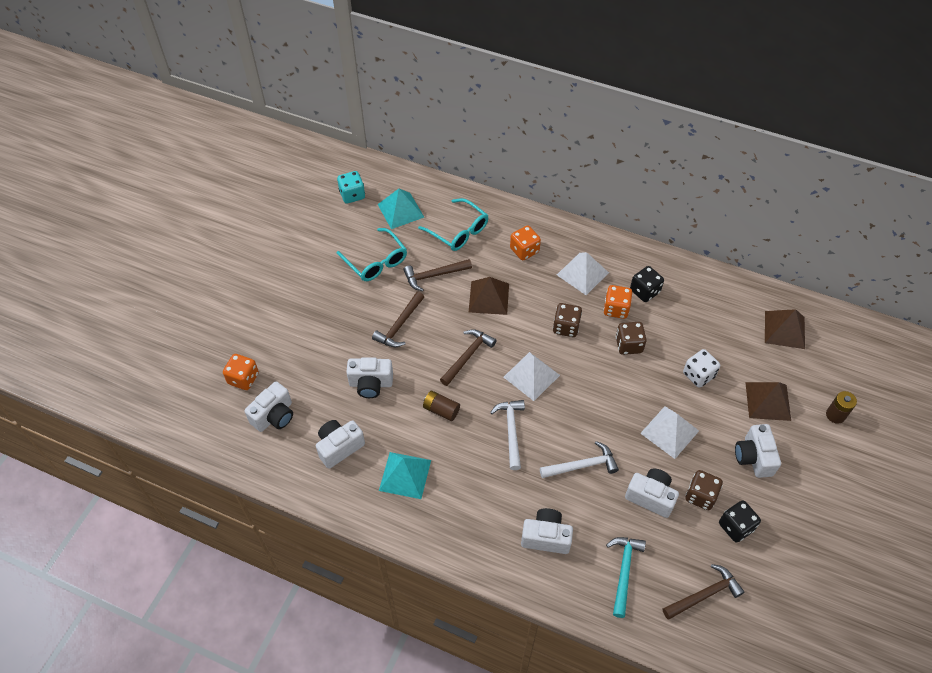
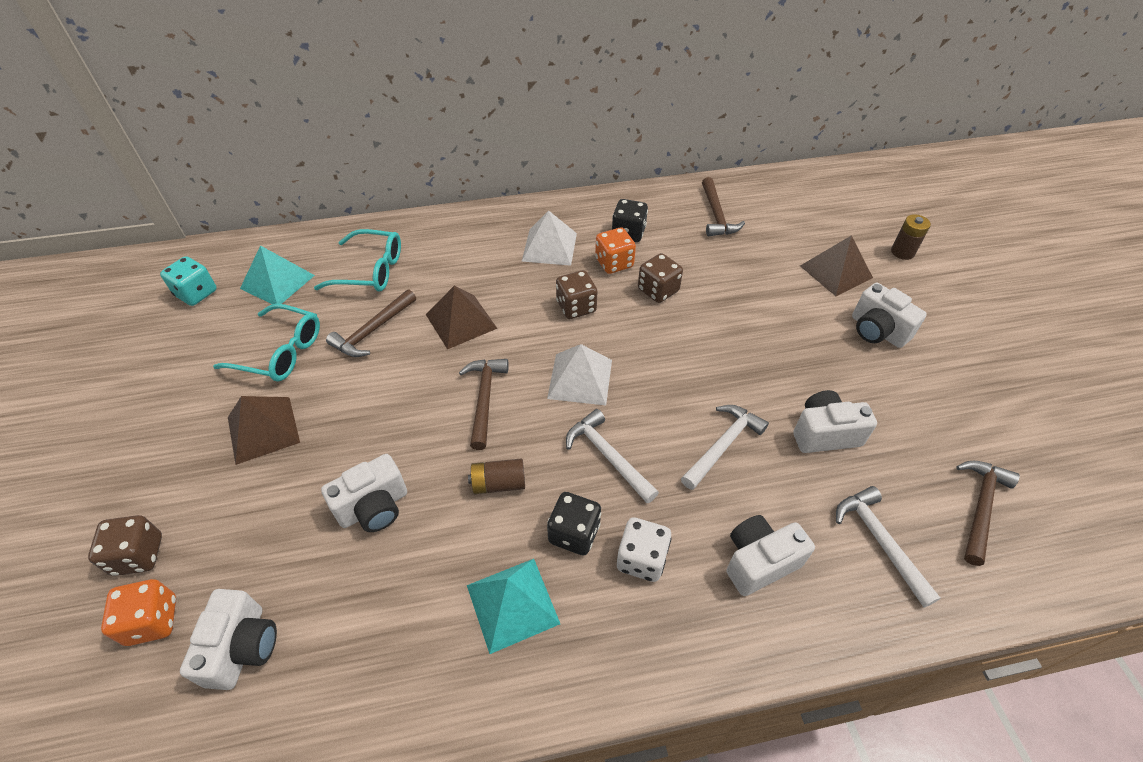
camera: 35 degrees left, 5 degrees down
white camera [316,420,365,469] -> none
brown hammer [372,292,424,347] -> brown hammer moved to [702,177,745,236]
orange dice [510,225,541,261] -> none
turquoise hammer [606,537,646,618] -> white hammer [836,486,940,607]
white pyramid [640,406,699,459] -> none
white dice [683,349,720,388] -> white dice moved to [617,517,672,582]
brown dice [685,470,723,510] -> brown dice moved to [88,515,162,576]
black dice [719,500,761,542] -> black dice moved to [547,492,601,555]
brown pyramid [765,309,805,349] -> brown pyramid moved to [228,396,300,465]

